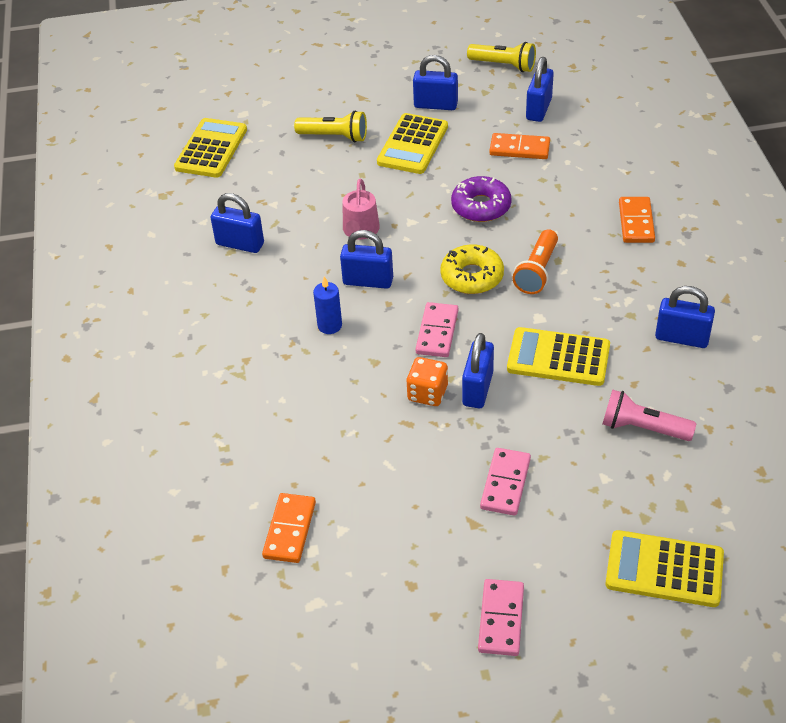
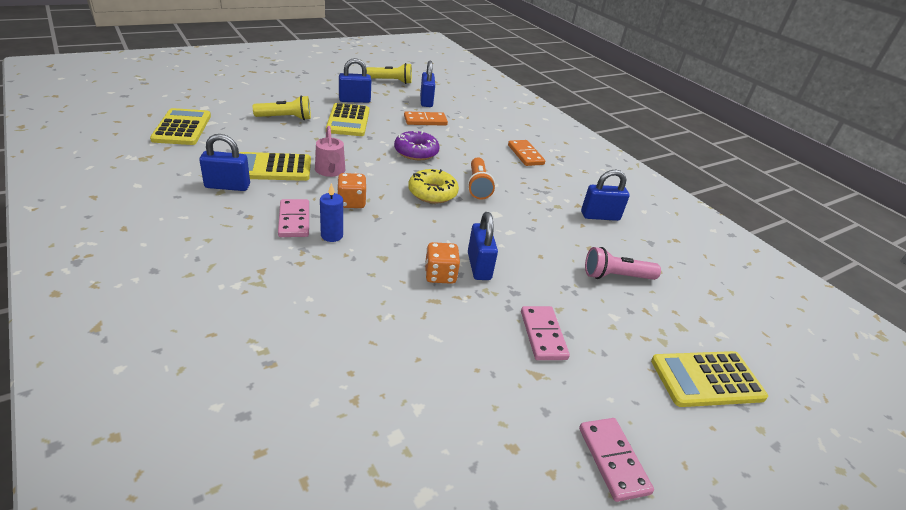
camera: 30 degrees left, 10 degrees down
orange domino [262,493,316,563] -> none
blue padlock [340,230,393,289] -> orange dice [337,173,366,208]
pink domino [415,302,458,357] -> pink domino moved to [278,199,309,237]
yellow calculator [507,327,610,386] -> yellow calculator moved to [239,152,311,181]

